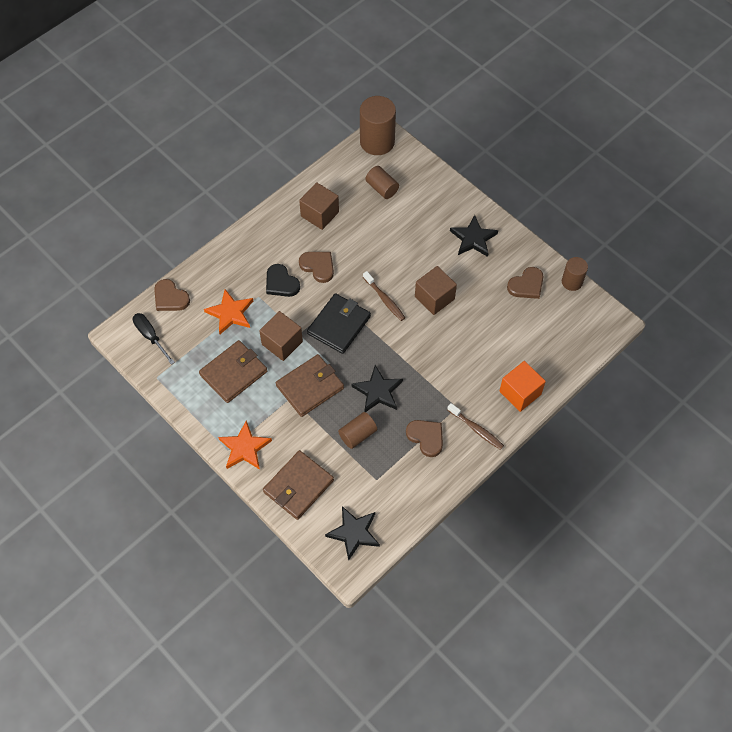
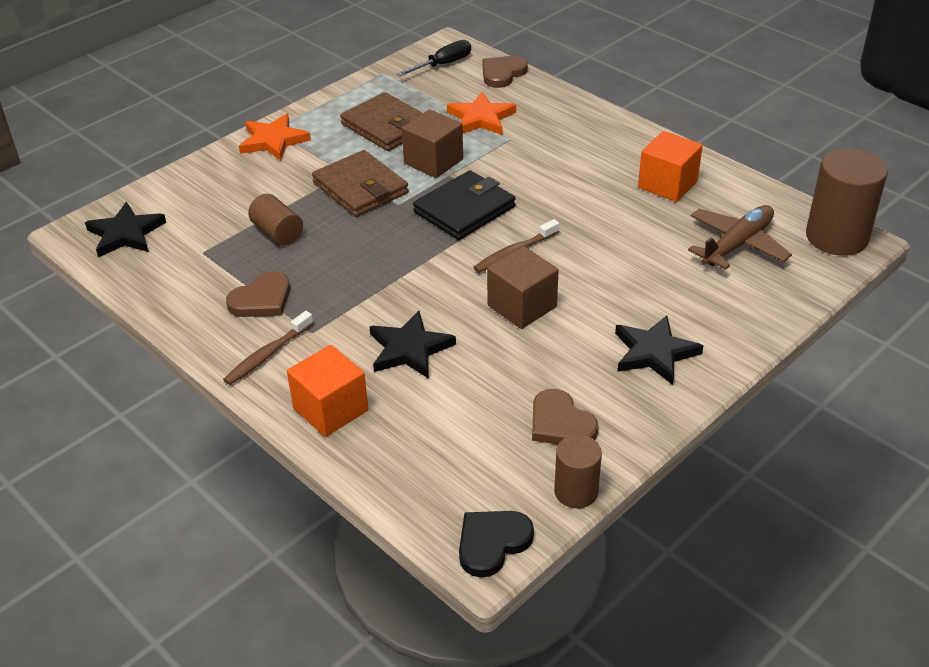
camera: 90 degrees right, 20 degrees down
brown wallet [263,450,334,520] -> none
black heart [266,264,300,297] -> black heart moved to [459,511,534,578]
brown cube [299,182,339,230] -> orange cube [638,131,703,202]
brown heart [299,252,334,283] -> none
black wallet [307,293,371,354] -> black wallet turned 75 degrees counterclockwise [413,170,515,240]
black star [351,365,403,412] -> black star moved to [369,311,456,379]
brown cylinder [365,166,399,199] -> brown plane [688,205,792,270]

